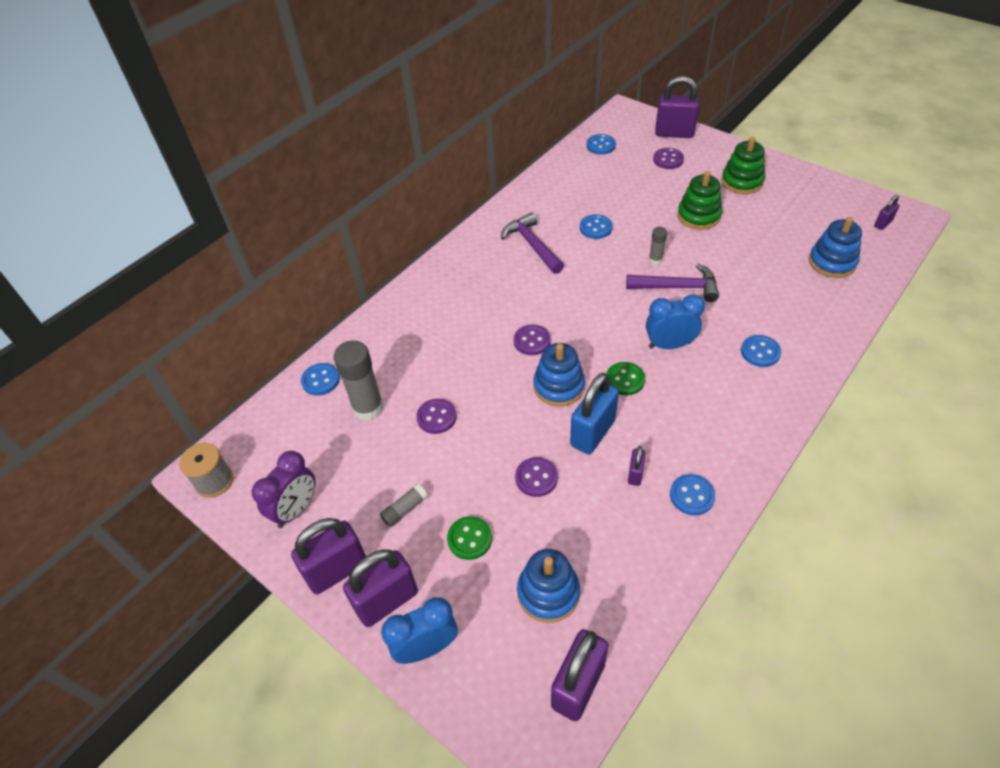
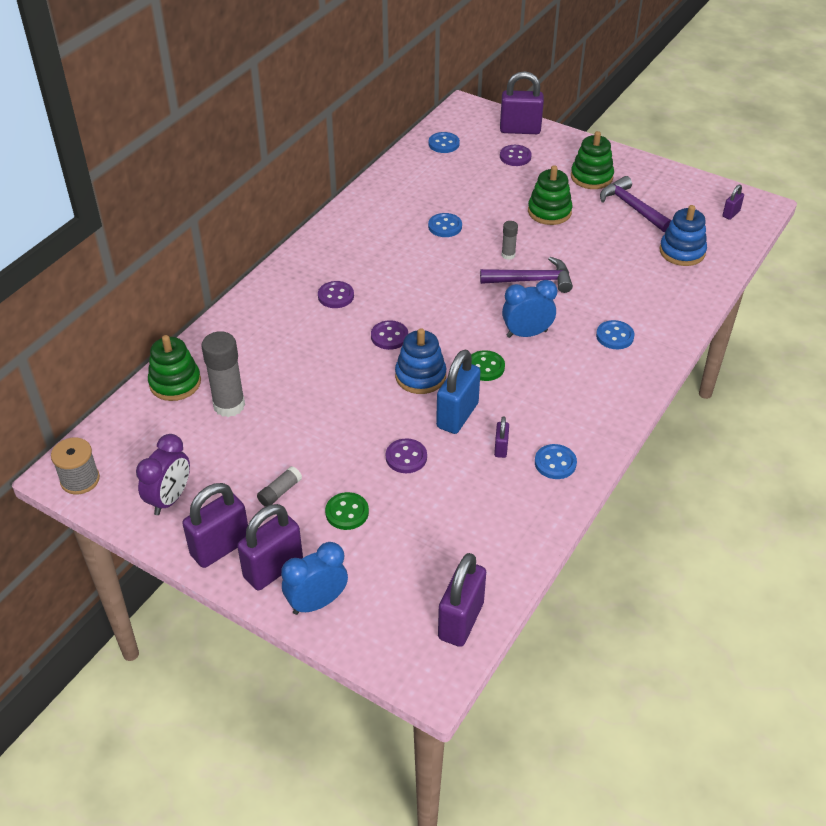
camera: 10 degrees left, 5 degrees down
blue button [301,363,340,396] -> green stacking toy [148,335,201,401]
purple button [416,399,456,434] -> purple button moved to [318,281,354,308]
purple hammer [501,212,564,274] -> purple hammer moved to [600,176,671,232]
blue stacking toy [517,549,580,623] -> none

